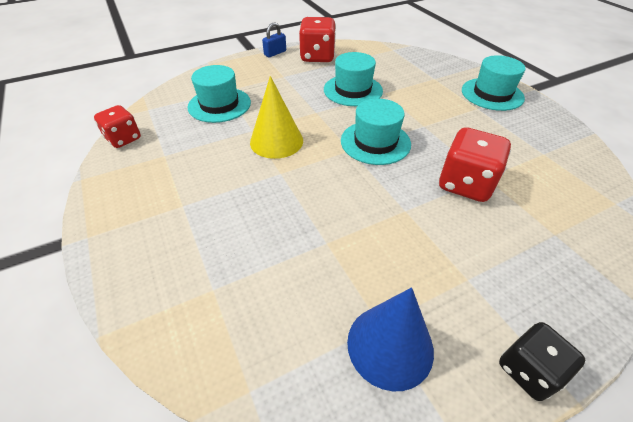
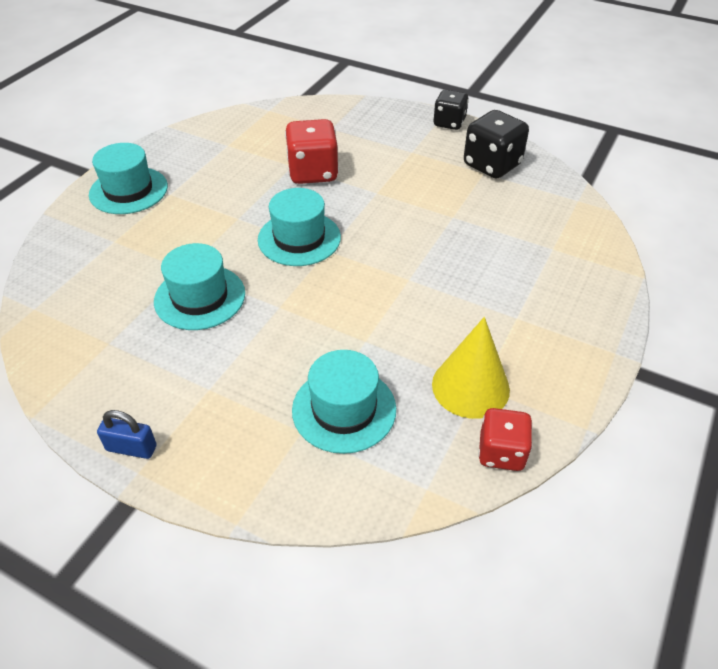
camera: 125 degrees left, 0 degrees up
yellow cone [250,76,303,159] -> yellow cone moved to [432,317,510,419]
red dice [299,17,336,62] -> none
blue cone [347,287,434,391] -> black dice [464,110,529,179]

